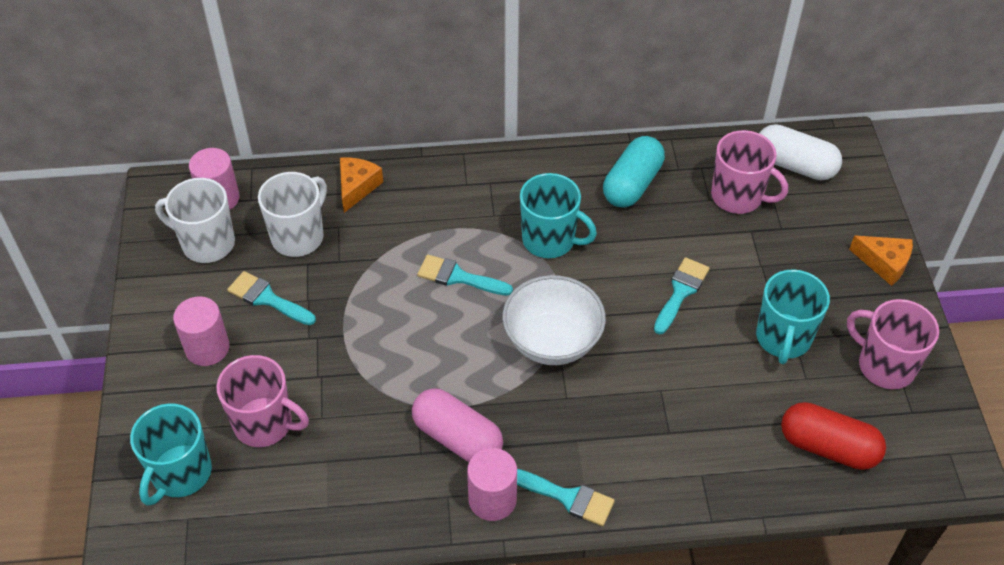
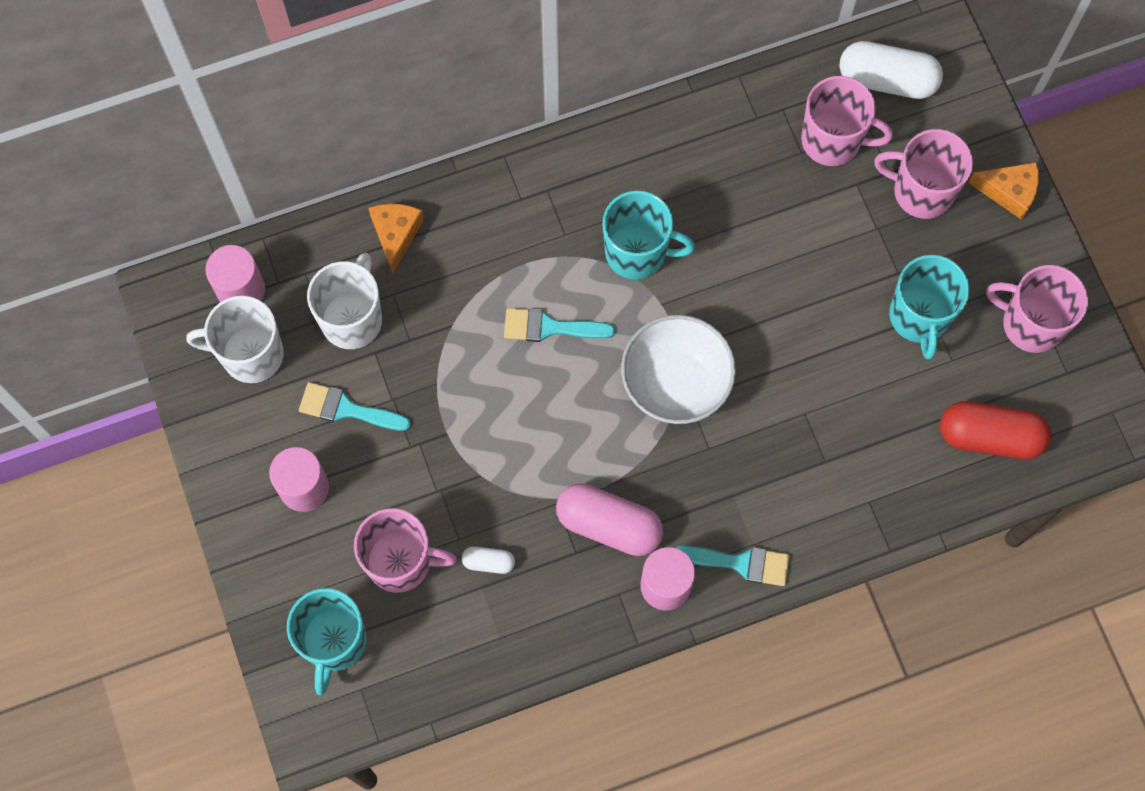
camera: 15 degrees left, 20 degrees up
turquoise capsule [603,136,665,208] -> none
turquoise brush [654,257,710,334] -> none
none -> white capsule [462,546,515,574]
none -> pink mug [874,129,973,219]

